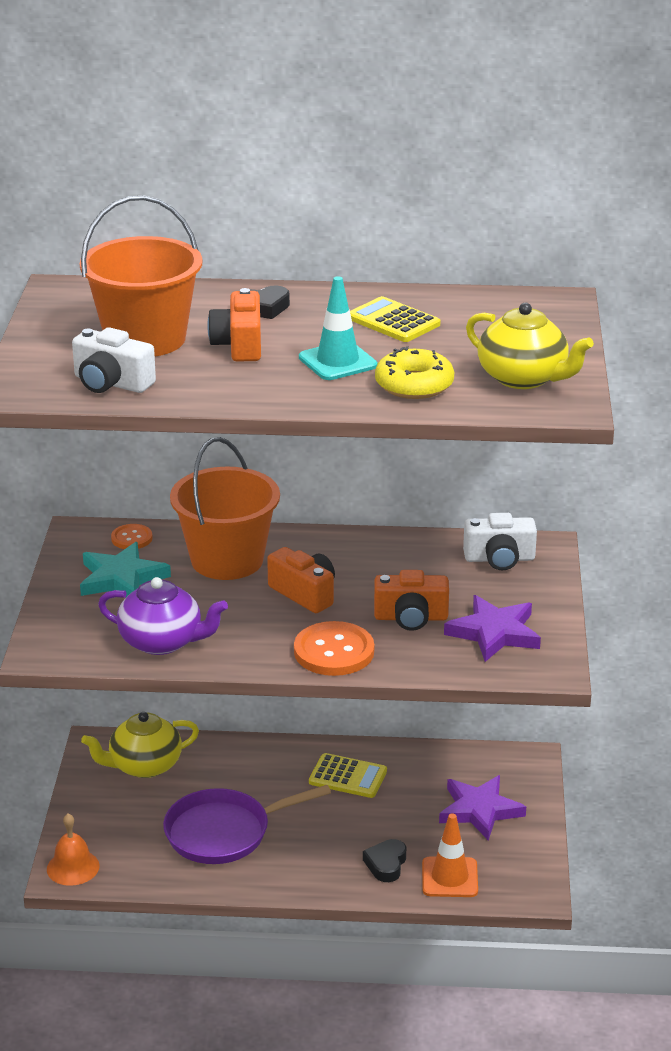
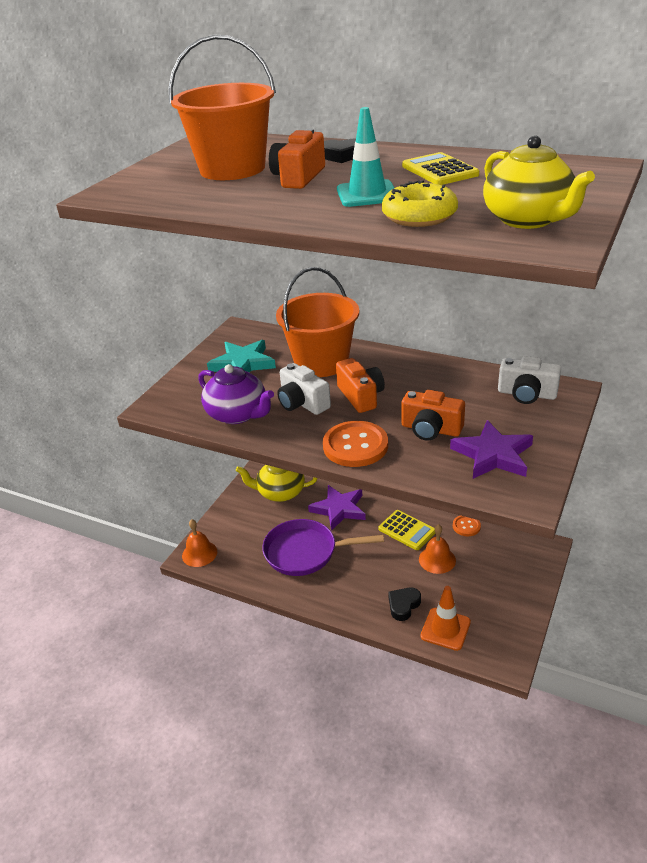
camera: 25 degrees right, 5 degrees up
white camera [72,327,156,393] -> white camera moved to [277,363,331,415]
orange button [111,524,153,549] -> orange button moved to [453,515,481,536]
purple star [439,775,526,841] -> purple star moved to [308,485,366,531]
none -> orange bell [419,524,456,574]

